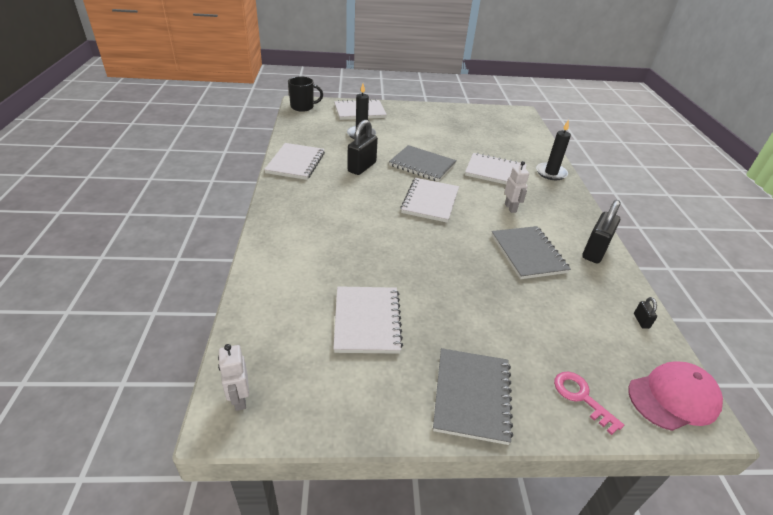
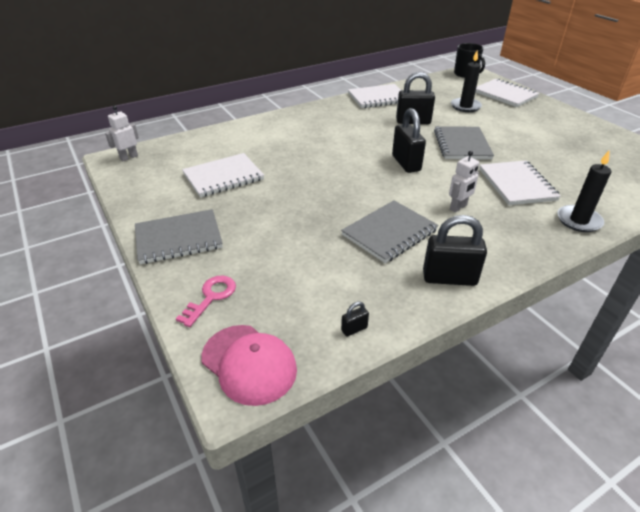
camera: 65 degrees right, 0 degrees up
white notebook [400,178,459,223] -> black padlock [392,108,426,173]

